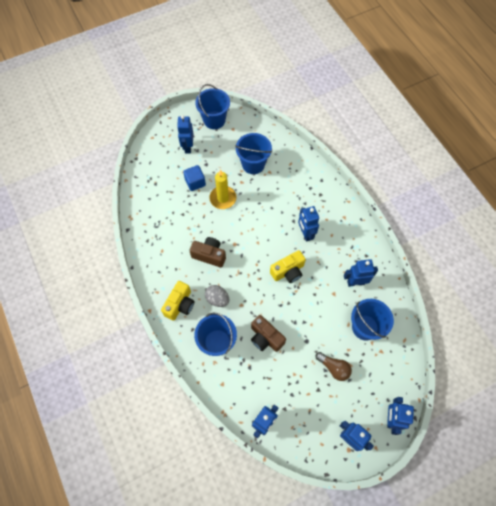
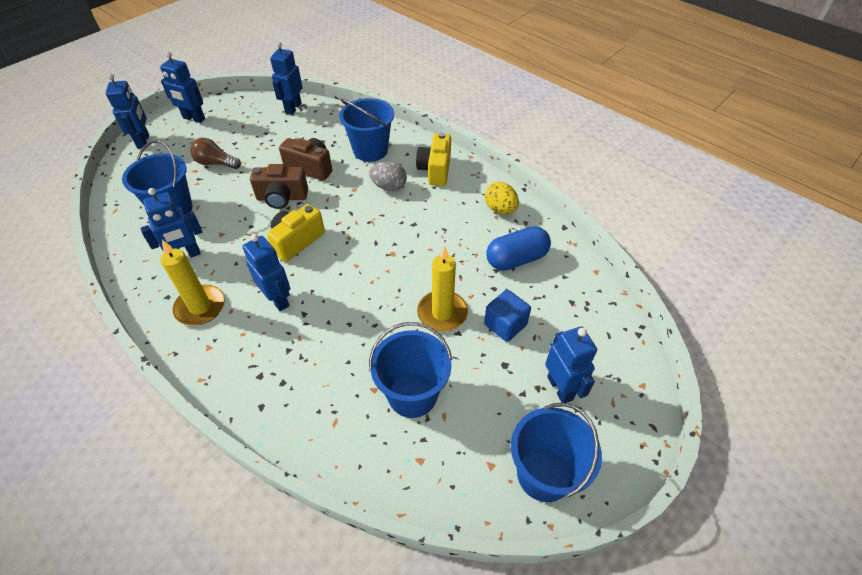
camera: 160 degrees right, 15 degrees down
brown camera [189,237,226,267] -> brown camera moved to [250,164,308,209]
none -> yellow candle [160,240,225,325]
none -> yellow egg [484,182,519,214]
none -> blue capsule [486,226,551,271]

